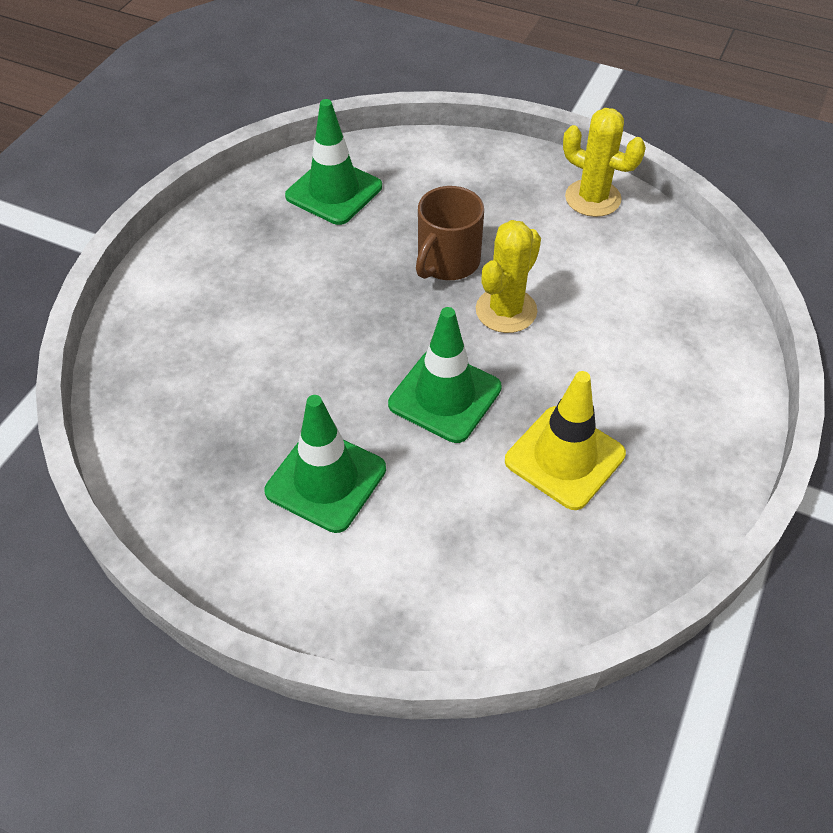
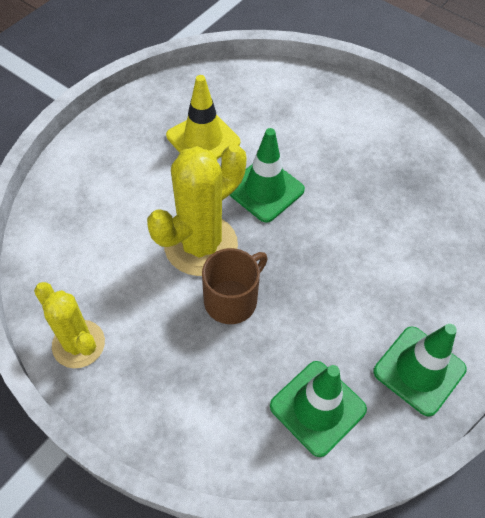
camera: 170 degrees left, 5 degrees up
green traffic cone [264,395,386,533] -> green traffic cone moved to [373,324,467,417]
yellow cactus [476,220,541,333] -> yellow cactus [147,144,246,276], size x1.55

